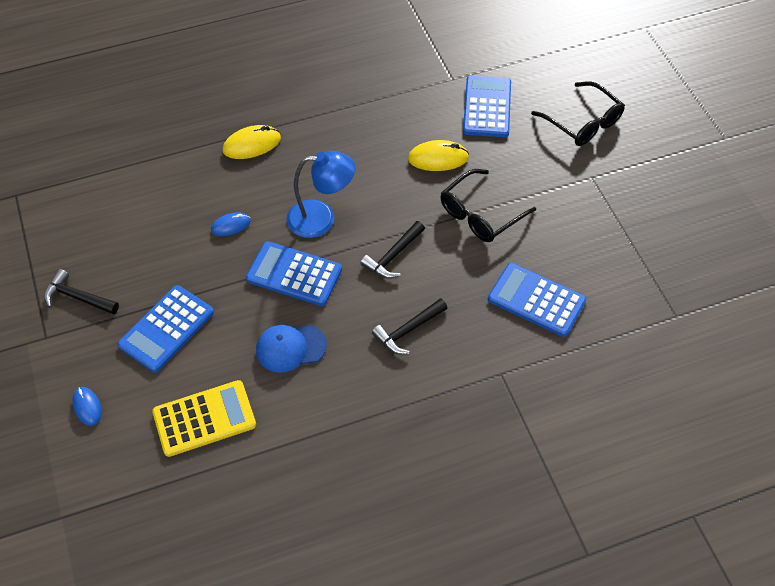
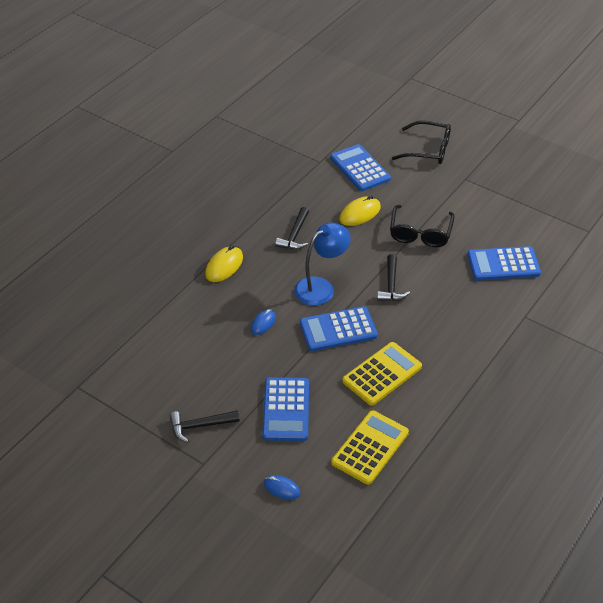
camera: 35 degrees left, 10 degrees down
blue cap [256,325,327,373] -> yellow calculator [342,342,422,406]
black hammer [372,298,447,354] -> black hammer moved to [275,207,309,250]

